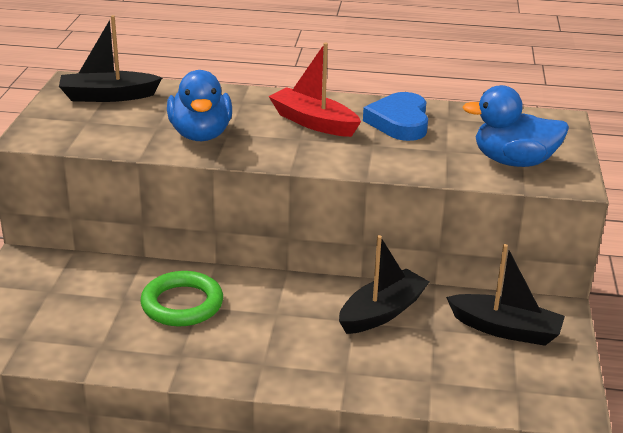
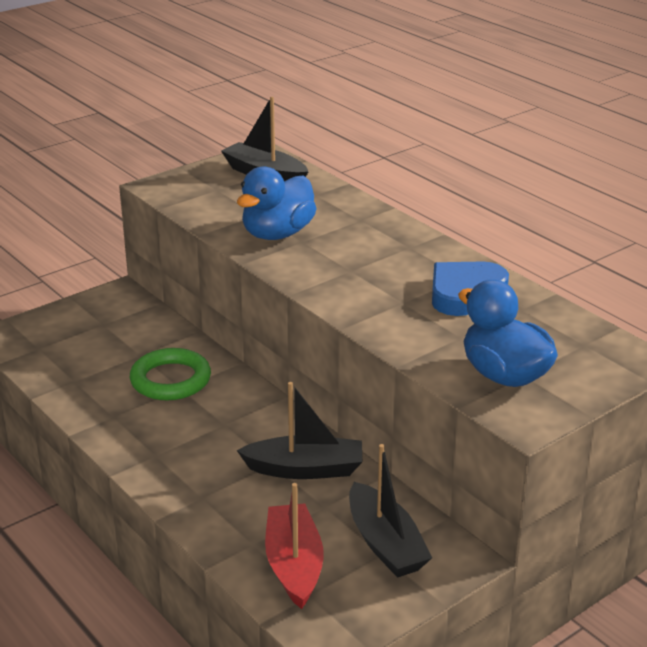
camera: 45 degrees right, 0 degrees up
red boat [268,43,361,137] -> red boat moved to [265,483,324,609]

